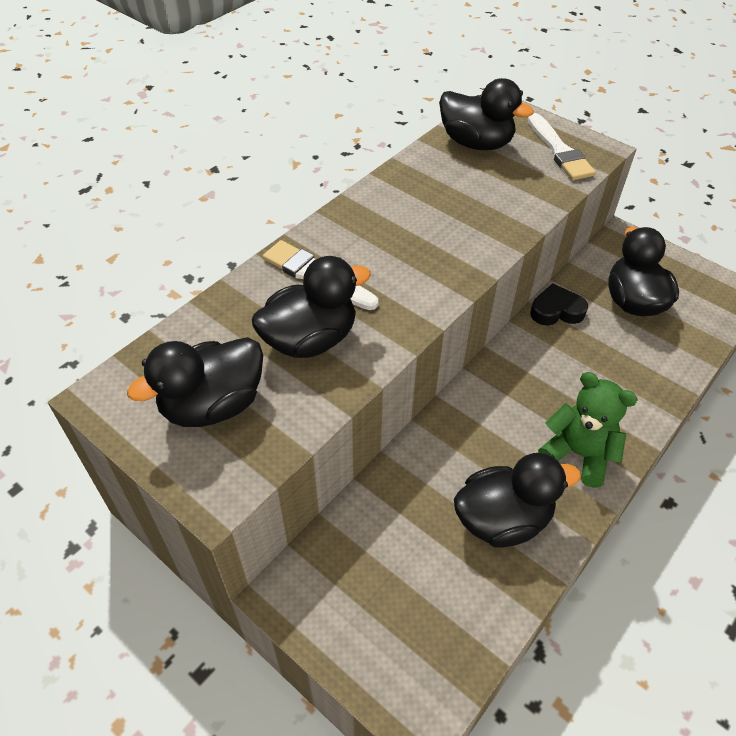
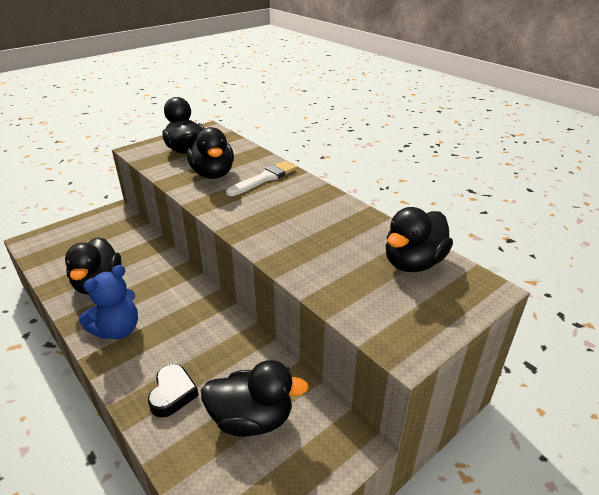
camera: 100 degrees right, 15 degrees down
white brush [528,113,596,180] -> none
black heart [530,283,588,326] -> black heart moved to [148,364,199,418]
green teddy bear [538,372,638,488] -> blue teddy bear [79,265,138,339]

